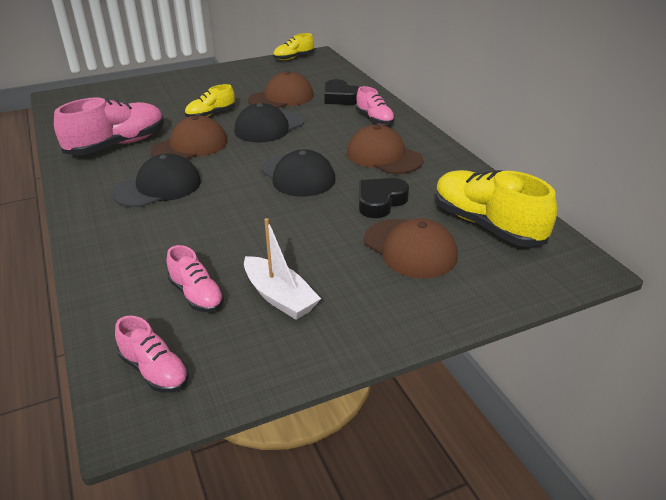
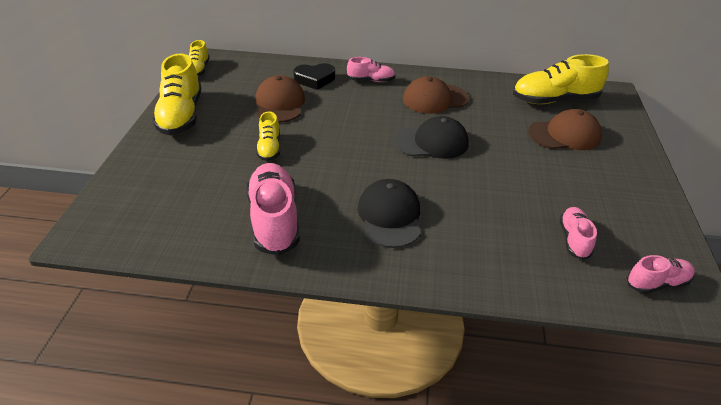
camera: 60 degrees left, 5 degrees up
brown cap [150,116,228,159] -> none
pink shoe [167,245,224,312] -> pink shoe turned 75 degrees counterclockwise [560,207,597,260]
black cap [235,103,304,143] -> none
white boat [244,218,321,320] -> none
black heart [359,178,409,218] -> none
none -> yellow shoe [152,53,201,135]

